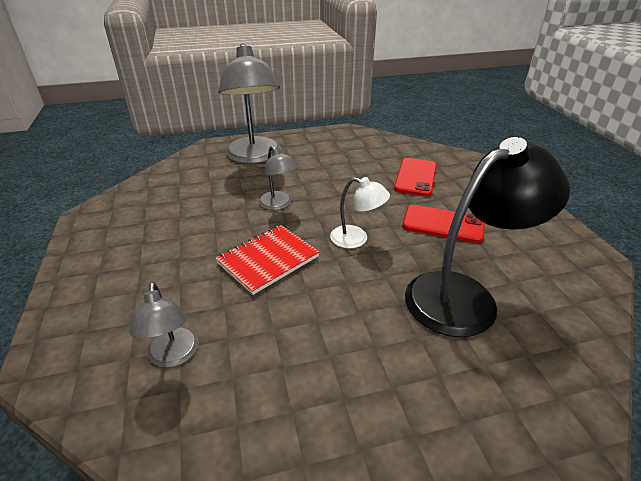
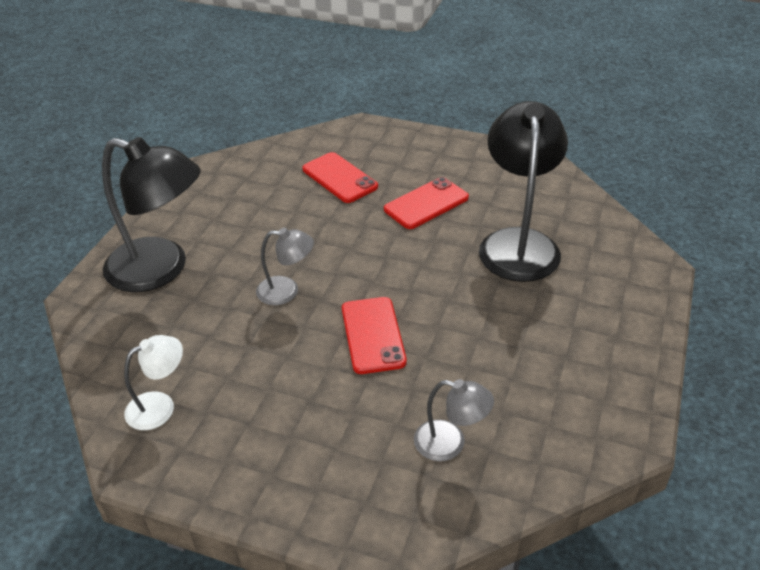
camera: 55 degrees left, 5 degrees up
red notebook [215,225,319,295] -> red phone [342,297,407,374]
grey lamp [218,43,281,164] -> black lamp [102,137,201,292]
white lamp [330,177,390,248] -> white lamp moved to [124,335,183,430]

